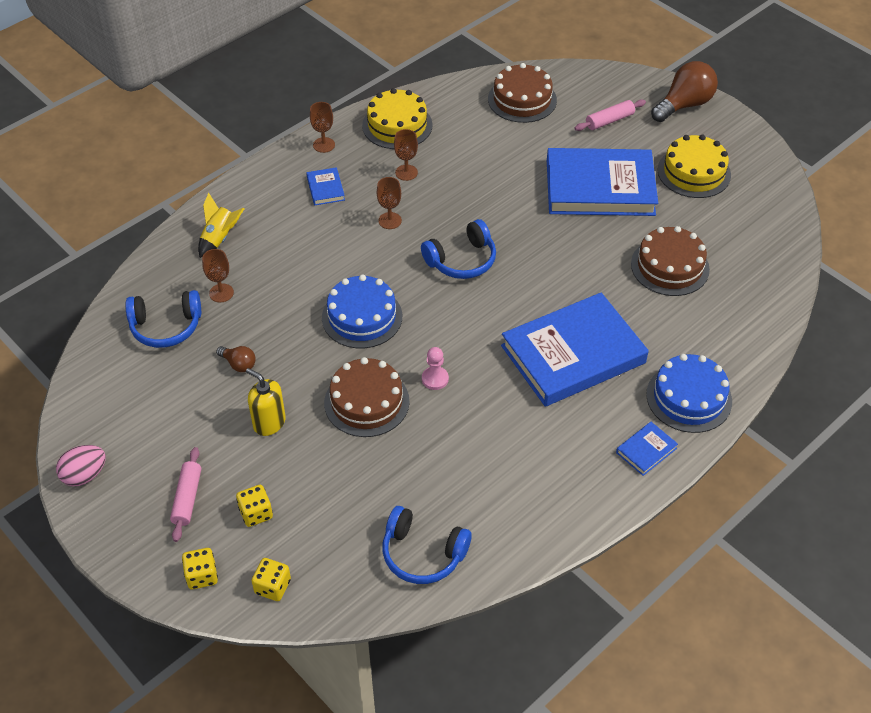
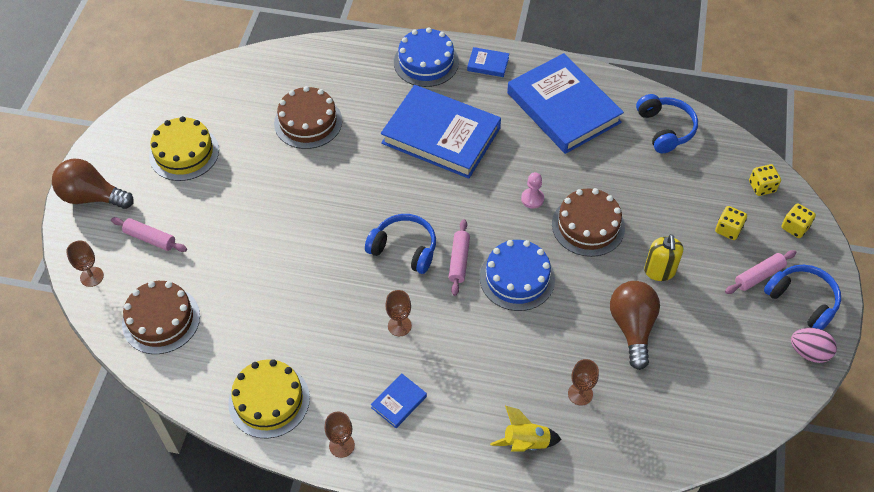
camera: 125 degrees left, 5 degrees up
blue headphones [125,290,201,348] -> blue headphones moved to [764,265,841,330]
brown light bulb [216,346,256,372] -> brown light bulb [610,281,660,370], size x2.00
brown goblet [394,129,418,181] -> brown goblet moved to [66,240,104,287]
blue book [547,148,658,216] -> blue book moved to [507,53,624,154]
none -> pink rolling pin [448,219,470,296]

